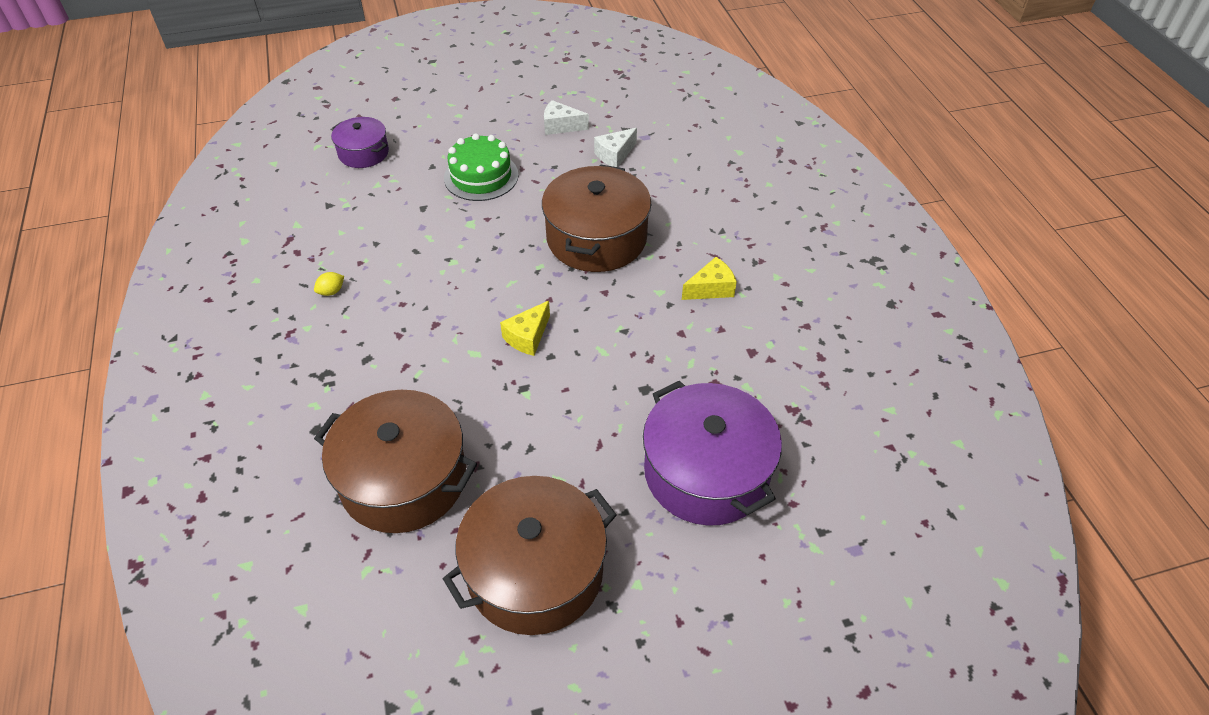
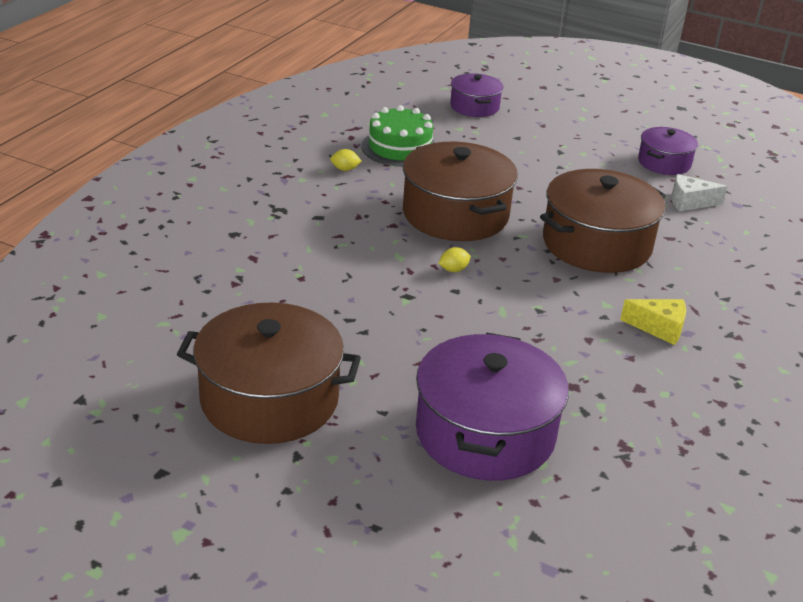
camera: 40 degrees right, 15 degrees down
brown pot [314,390,477,533] -> brown pot moved to [403,142,518,241]
green cake [444,133,519,201] -> green cake moved to [362,105,436,167]
yellow cheese [500,301,550,356] -> yellow lemon [438,247,471,272]
white cheese [544,100,589,135] -> purple pot [638,127,698,175]

